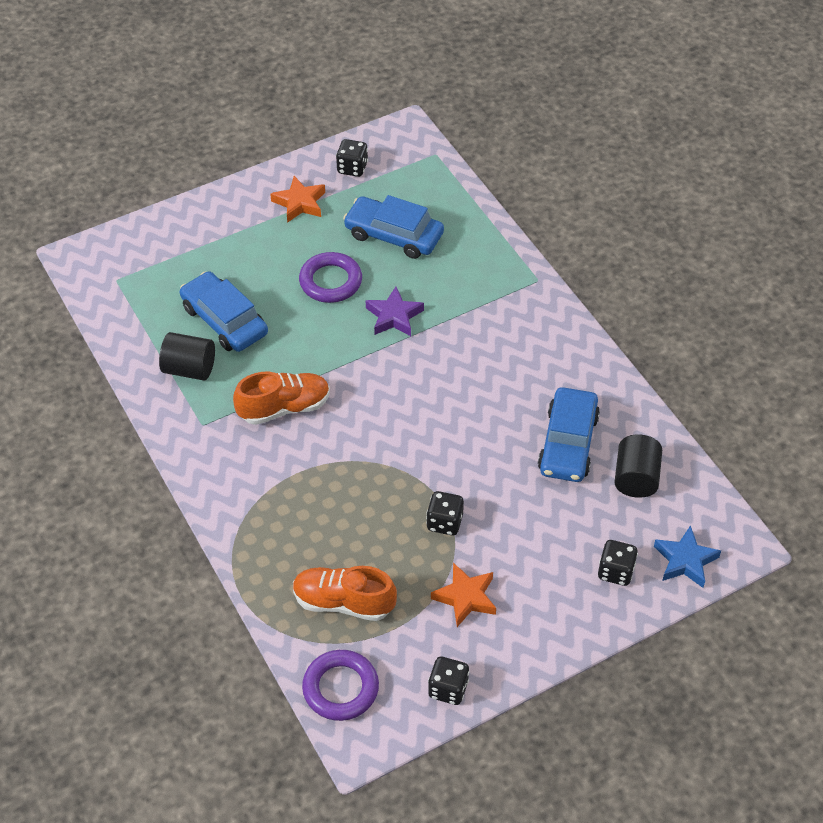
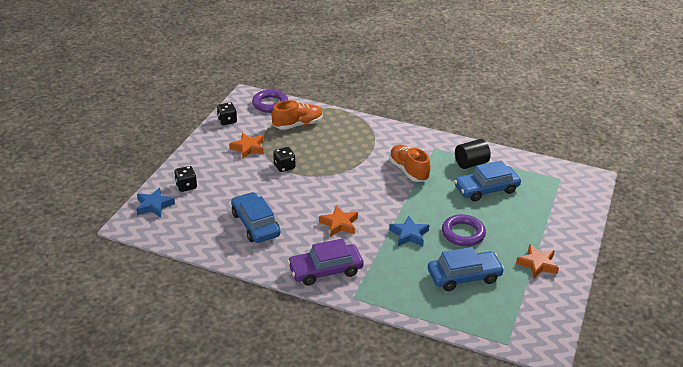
camera: 140 degrees right, 15 degrees down
blue car [180,271,268,352] -> blue car turned 150 degrees clockwise [454,161,521,202]
orange shoe [233,371,330,425] -> orange shoe turned 120 degrees clockwise [389,145,430,182]
black dice [336,139,368,177] -> none
purple star [366,287,424,336] -> blue star [389,216,429,246]
black cylinder [614,434,662,498] -> none
none -> purple car [287,238,363,286]
none -> orange star [319,206,358,237]

